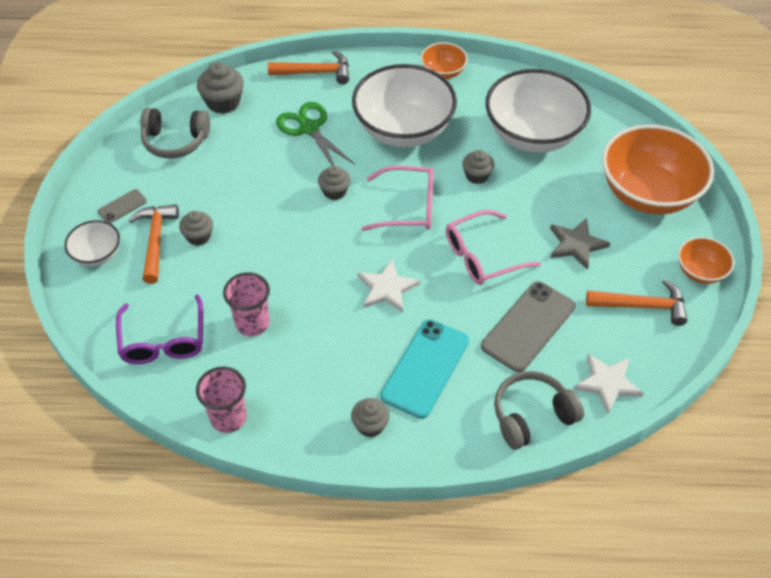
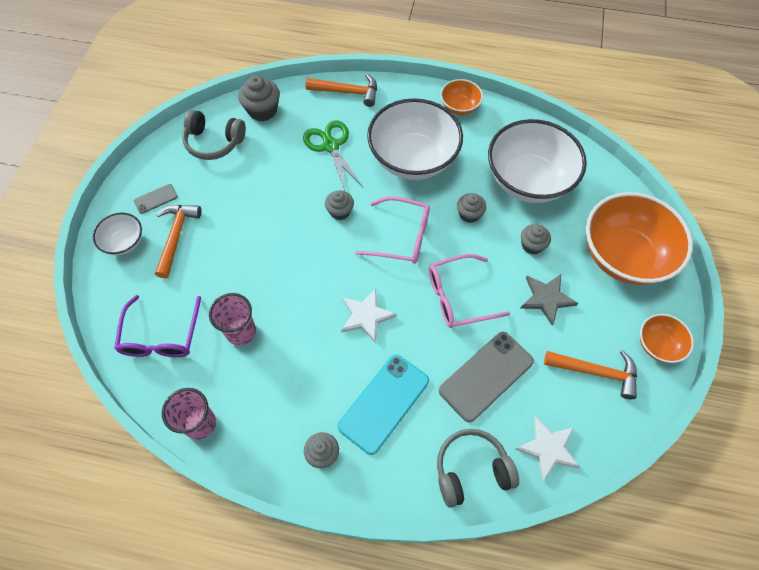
camera: 10 degrees right, 10 degrees up
grey cupcake [179,211,213,246] -> grey cupcake moved to [521,224,551,254]

